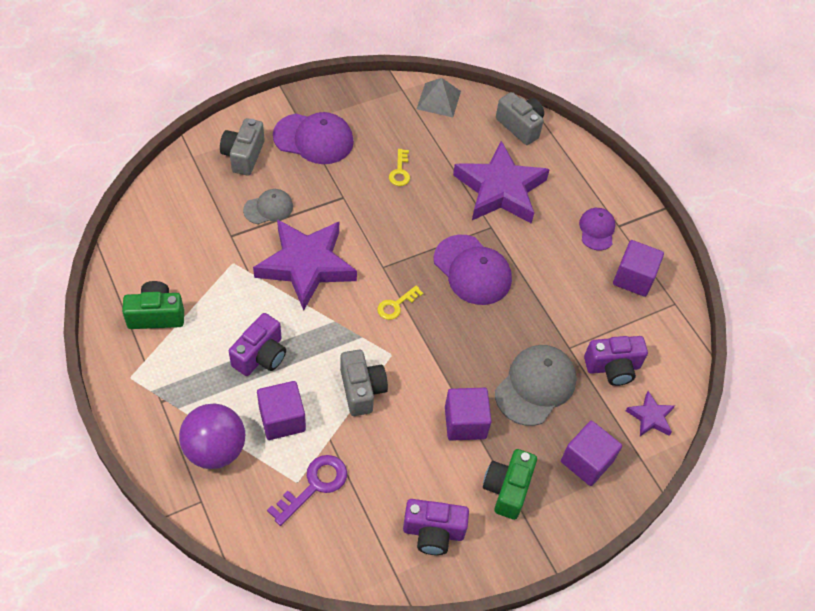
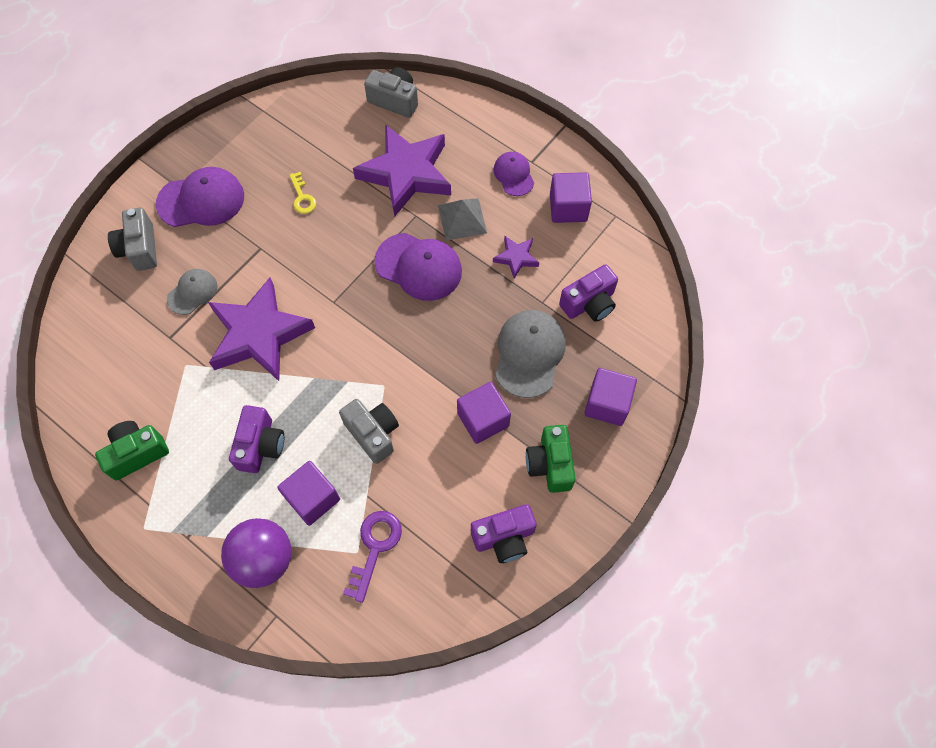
camera: 20 degrees left, 10 degrees up
yellow key [377,285,423,320] -> none
grey pyramid [417,78,461,117] -> grey pyramid moved to [438,198,487,241]
purple star [626,391,675,436] -> purple star moved to [493,236,539,279]

